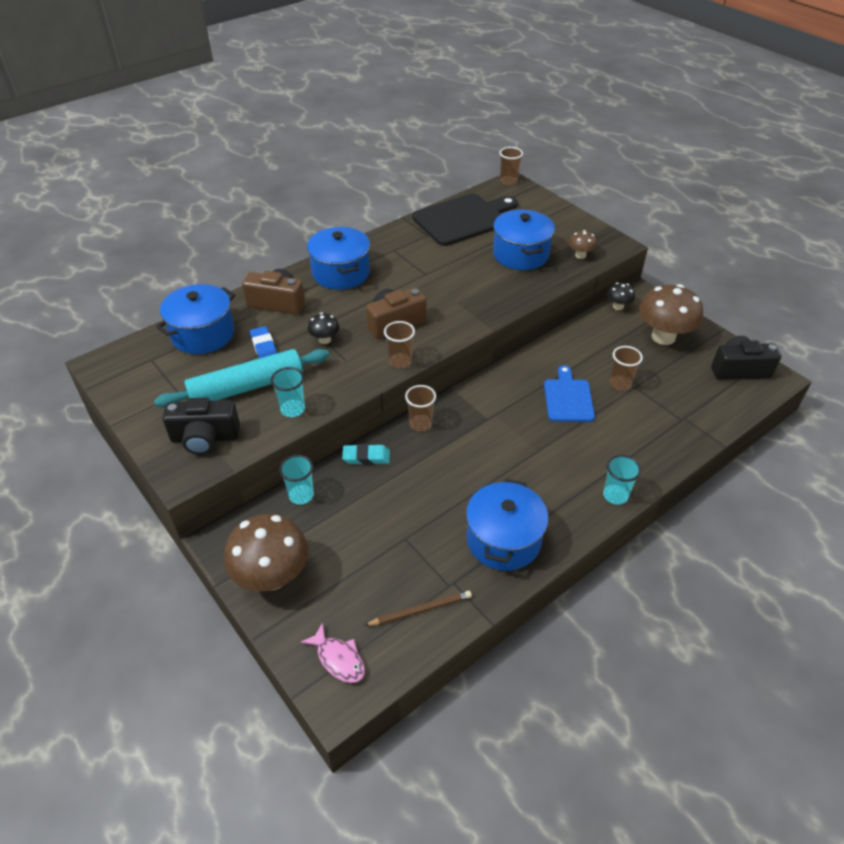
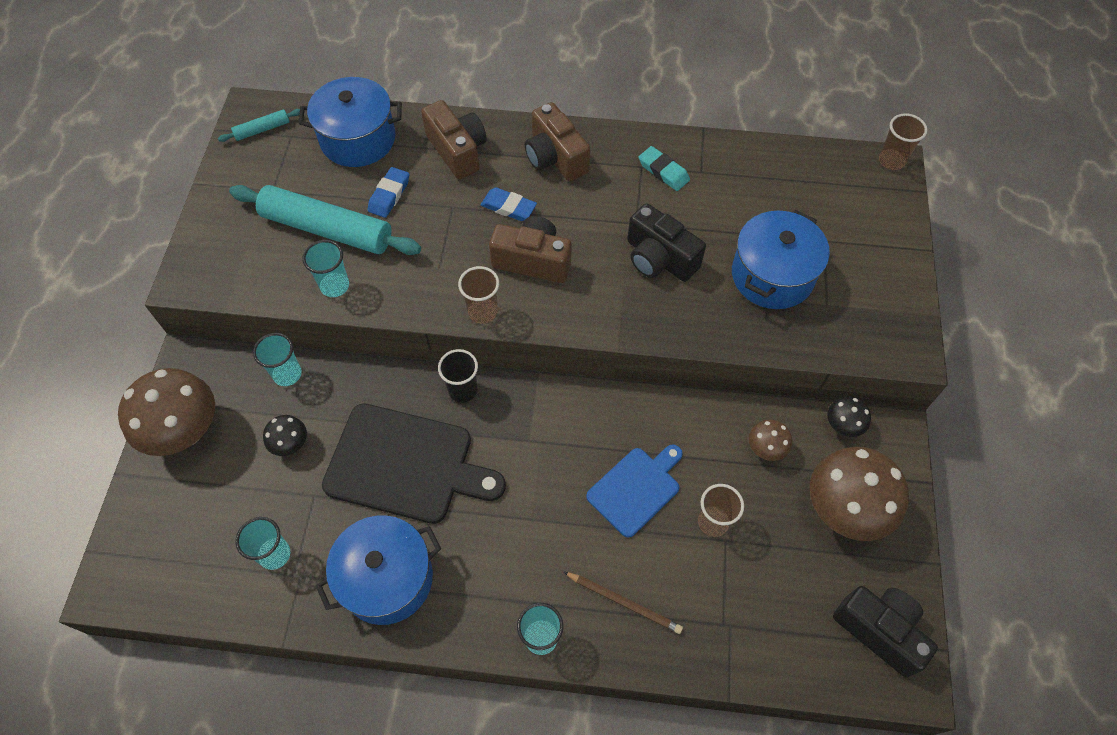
camera: 45 degrees right, 15 degrees up
black camera [163,398,240,455] -> black camera moved to [627,203,706,282]
pink fish [300,622,365,683] -> none
blue pot [307,227,370,290] -> brown camera [525,102,590,182]
black mushroom [308,313,339,344] -> black mushroom moved to [263,415,307,456]
turquoise eraser [342,444,390,465] -> turquoise eraser moved to [639,146,690,191]
brown pencil [364,590,472,626] -> brown pencil moved to [564,572,683,634]
brown cup [405,385,436,432] -> black cup [438,349,478,403]
black cutting board [412,193,518,246] -> black cutting board moved to [322,403,506,524]
brown mushroom [569,230,597,259] -> brown mushroom moved to [749,420,792,461]
none -> turquoise rolling pin [218,109,300,142]
none -> turquoise cup [236,517,290,570]
none -> blue eraser [481,187,537,221]

